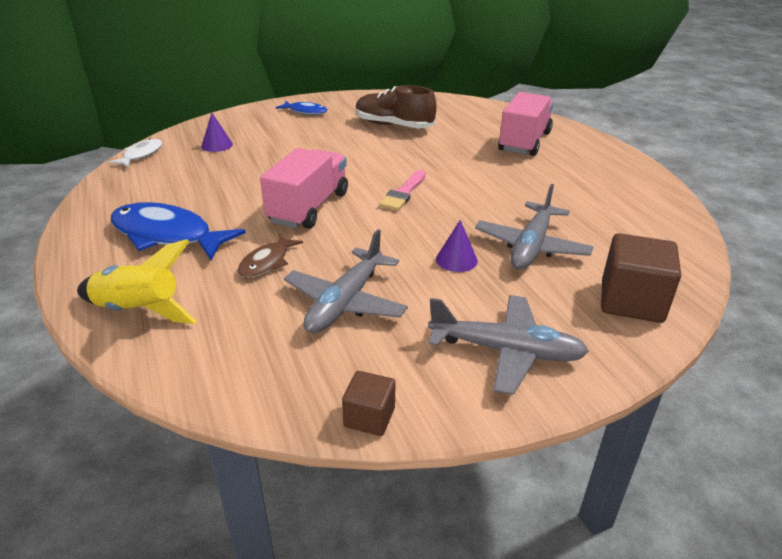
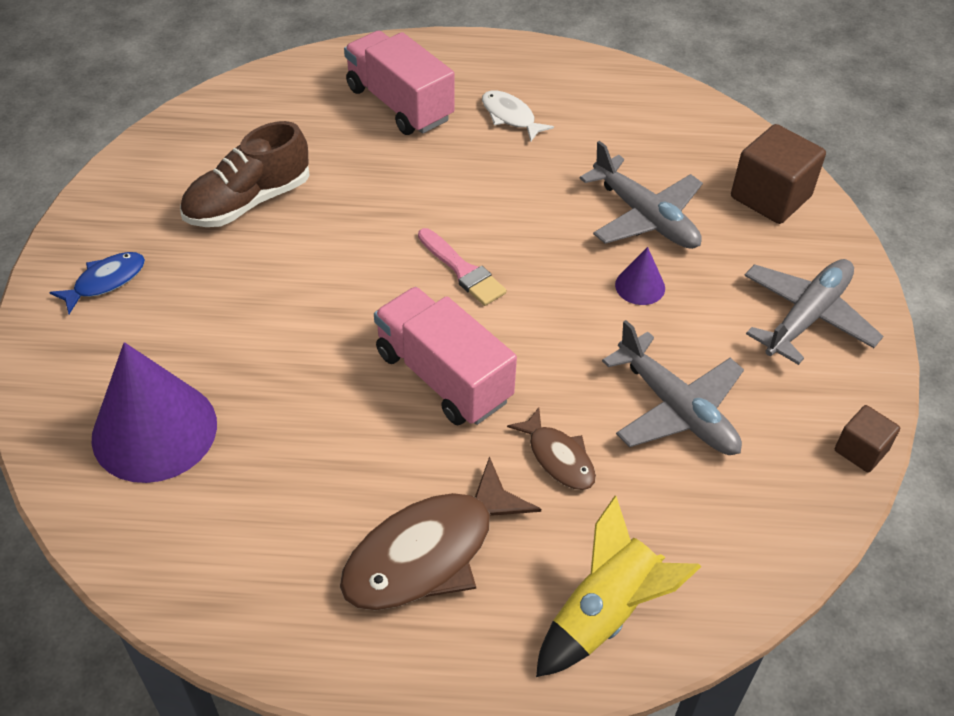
camera: 65 degrees left, 15 degrees up
white fish [109,138,162,167] -> white fish moved to [482,90,554,142]
blue fish [111,202,246,260] -> brown fish [340,456,541,610]
purple cone [201,112,233,152] -> purple cone [91,342,217,483], size x2.20

